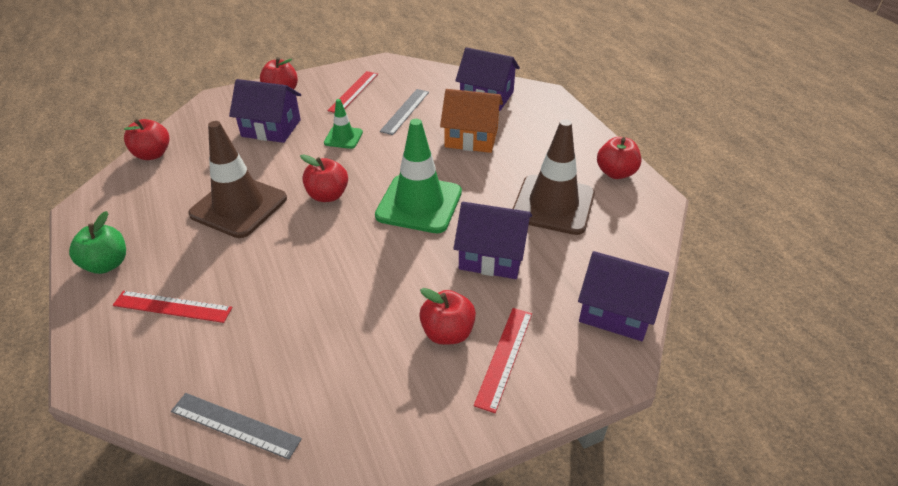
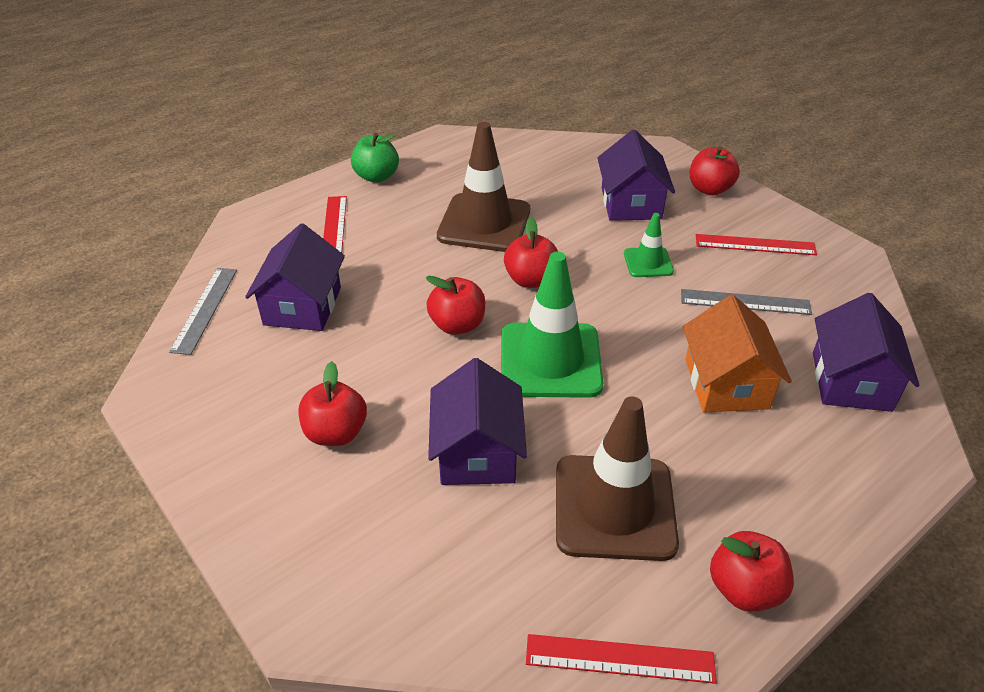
camera: 75 degrees right, 0 degrees up
red apple [124,119,170,160] -> red apple moved to [426,276,485,335]
red ruler [474,308,532,413] -> red ruler moved to [526,634,717,684]
purple house [578,251,669,341] -> purple house moved to [245,223,345,331]

